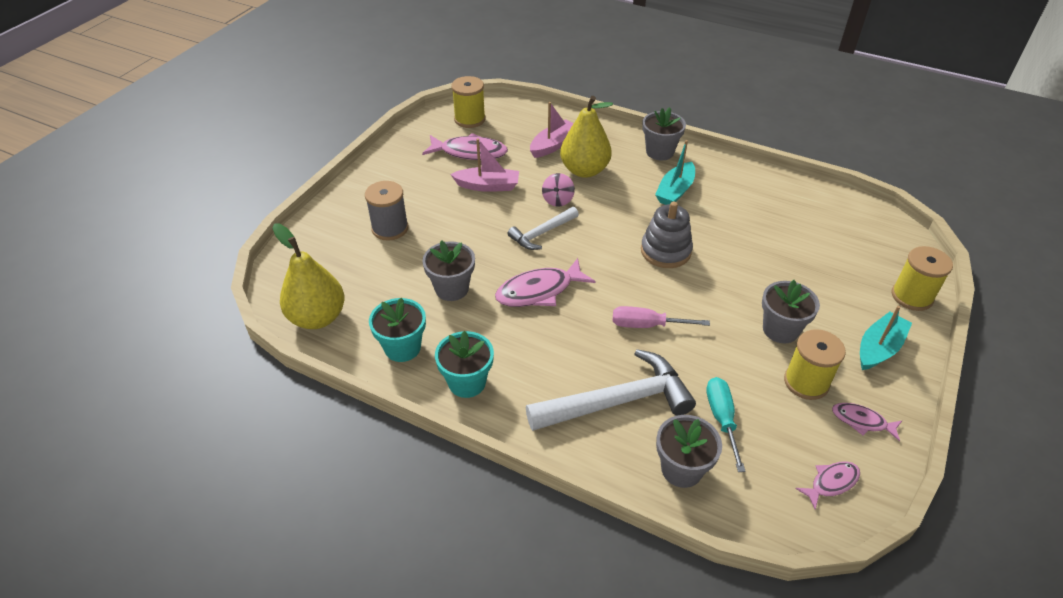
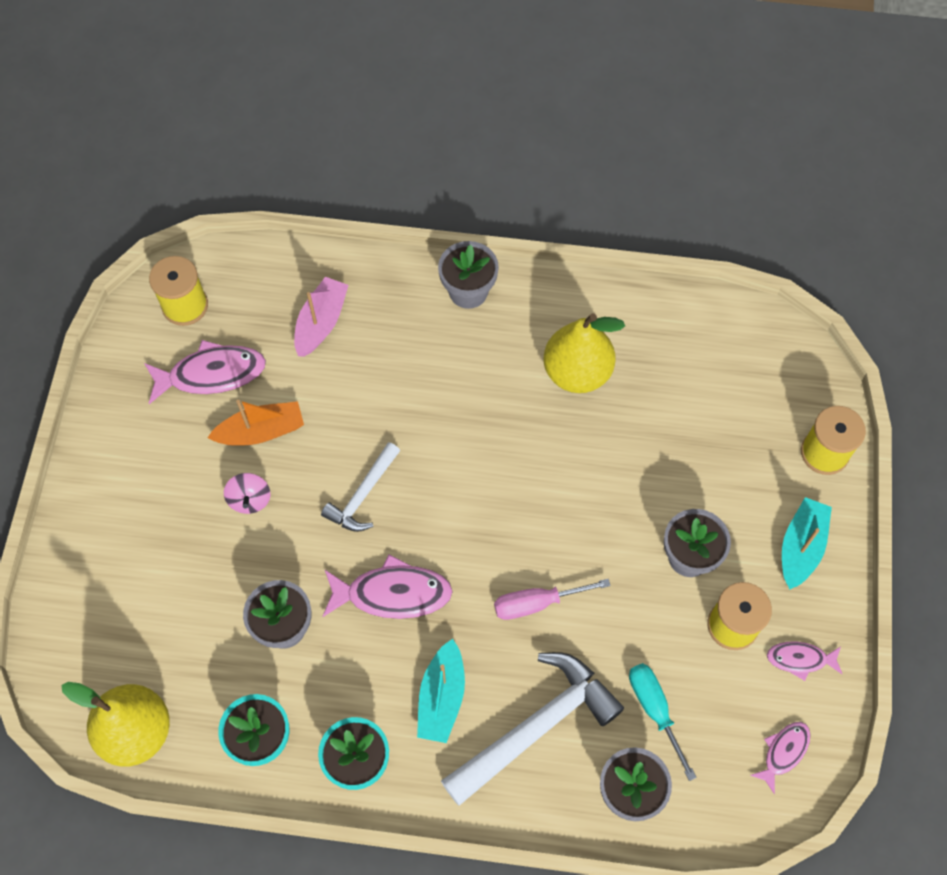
camera: 20 degrees left, 20 degrees up
grey spool [365,181,409,241] -> none
pink boat [450,138,519,192] -> orange boat [207,400,304,446]
pink fish [495,258,596,307] -> pink fish turned 135 degrees counterclockwise [322,554,453,619]
pink spinning top [542,173,575,207] -> pink spinning top moved to [224,473,270,514]
yellow pear [560,96,613,178] -> yellow pear moved to [544,313,625,393]
grey stacking toy [641,202,693,268] -> none
turquoise boat [655,140,695,205] -> turquoise boat moved to [417,639,465,743]

